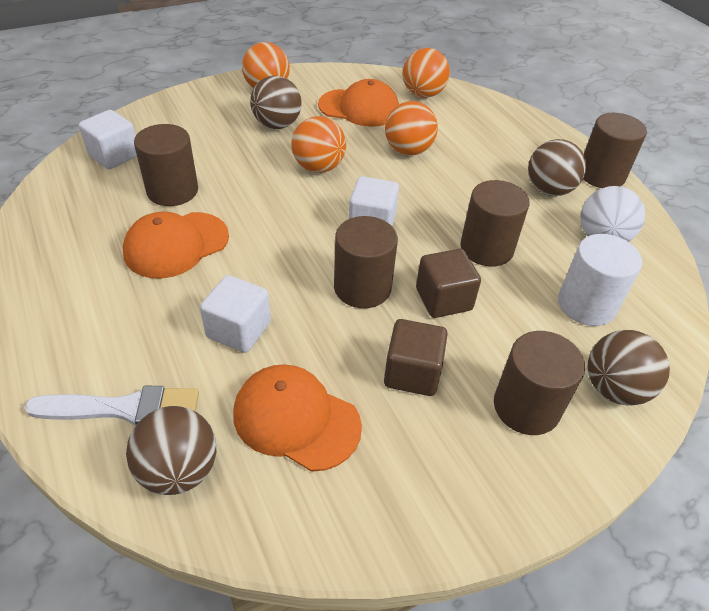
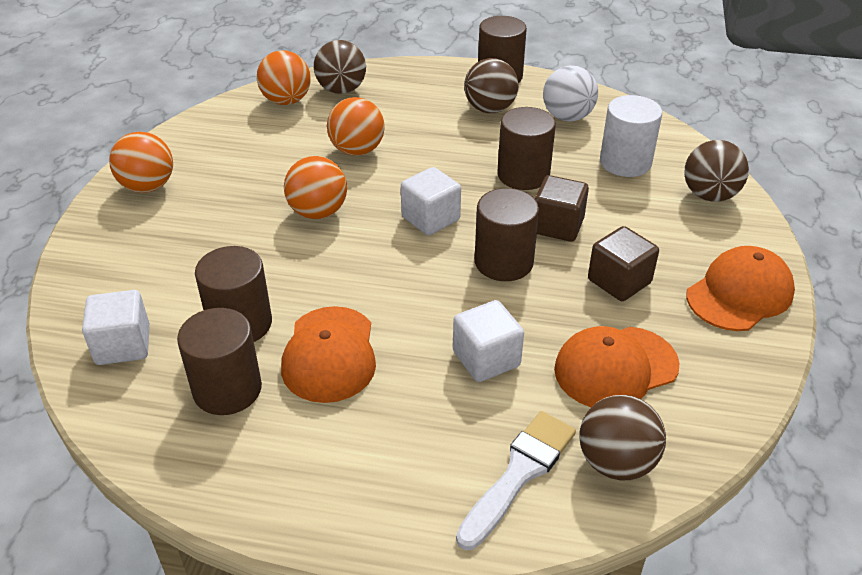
camera: 50 degrees left, 5 degrees down
brown ball [250,76,302,129] -> brown ball moved to [314,40,366,94]
orange cap [318,79,399,127] -> orange cap moved to [686,246,795,331]
brown cylinder [494,331,585,435] -> brown cylinder moved to [177,308,262,415]

